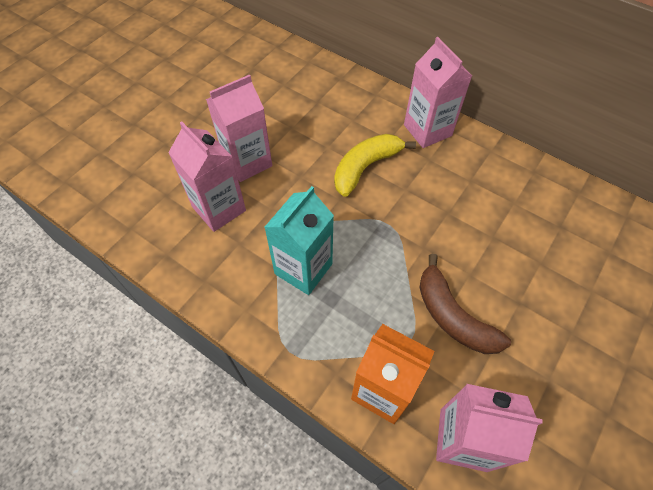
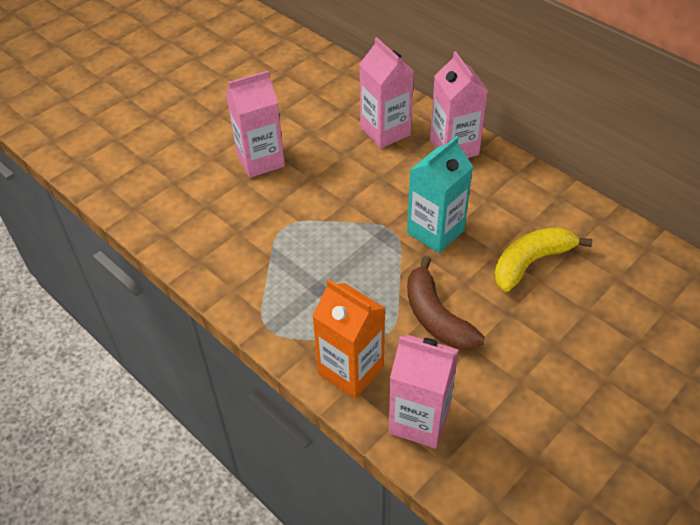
camera: 10 degrees right, 10 degrees down
pink carton [168,121,246,232] -> pink carton moved to [359,37,414,149]
turquoise carton [264,186,334,295] -> turquoise carton moved to [407,136,473,253]
yellow banana [334,134,416,197] -> yellow banana moved to [494,227,592,292]

